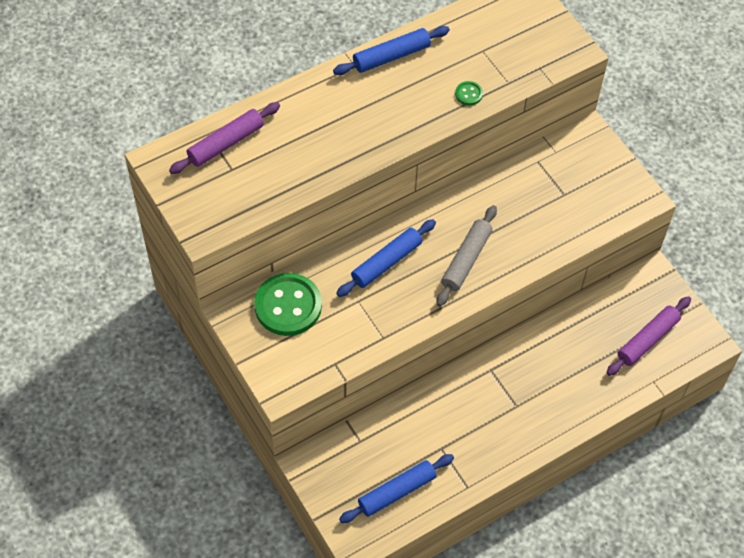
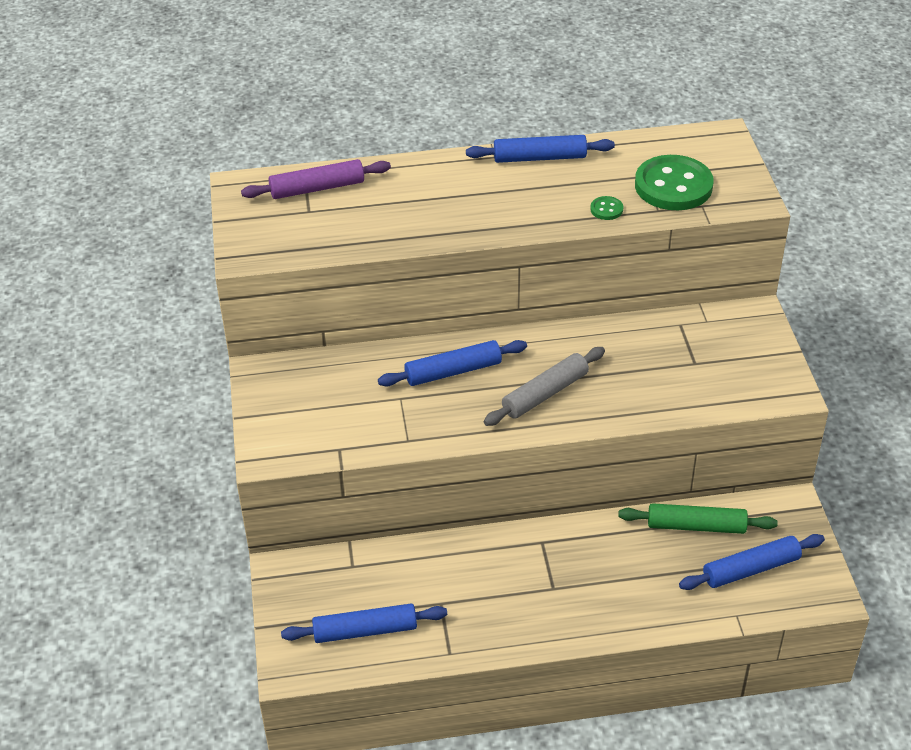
camera: 25 degrees right, 15 degrees down
green button [254,273,322,336] -> green button moved to [635,155,714,210]
purple rolling pin [606,296,691,376] -> blue rolling pin [679,534,825,590]
none -> green rolling pin [618,503,778,534]

